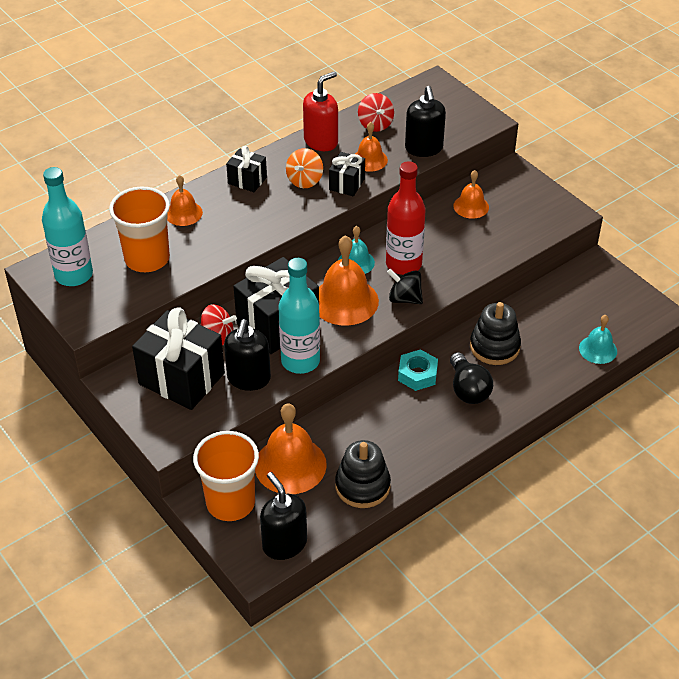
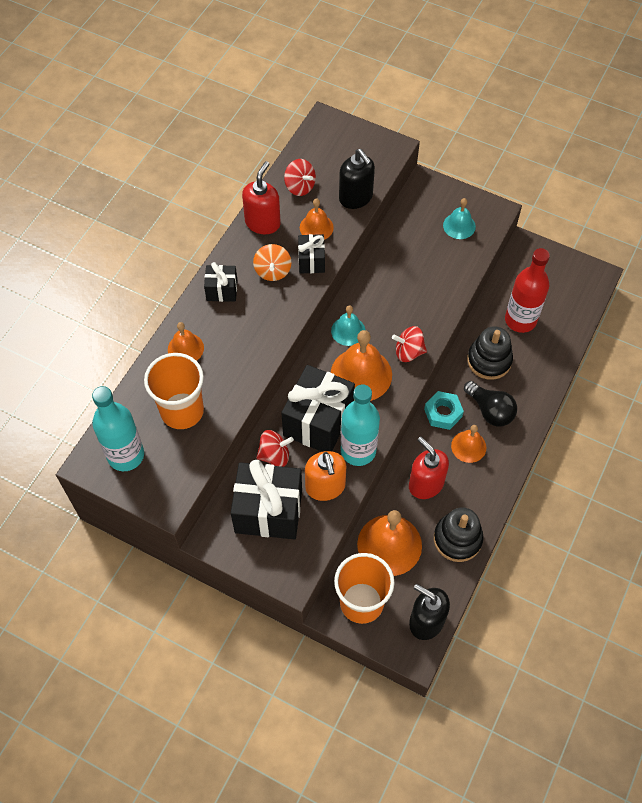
camera: 25 degrees left, 15 degrees up
black soap dispenser [224,319,271,391] -> orange soap dispenser [305,451,346,501]
red bottle [386,161,425,275] -> red bottle moved to [505,248,550,333]
black spinning top [387,269,423,304] -> red spinning top [392,326,427,362]
orange bell [453,170,489,219] -> orange bell moved to [451,425,486,463]
turquoise bell [579,315,617,364] -> turquoise bell moved to [443,198,476,239]
none -> red soap dispenser [409,437,449,499]

